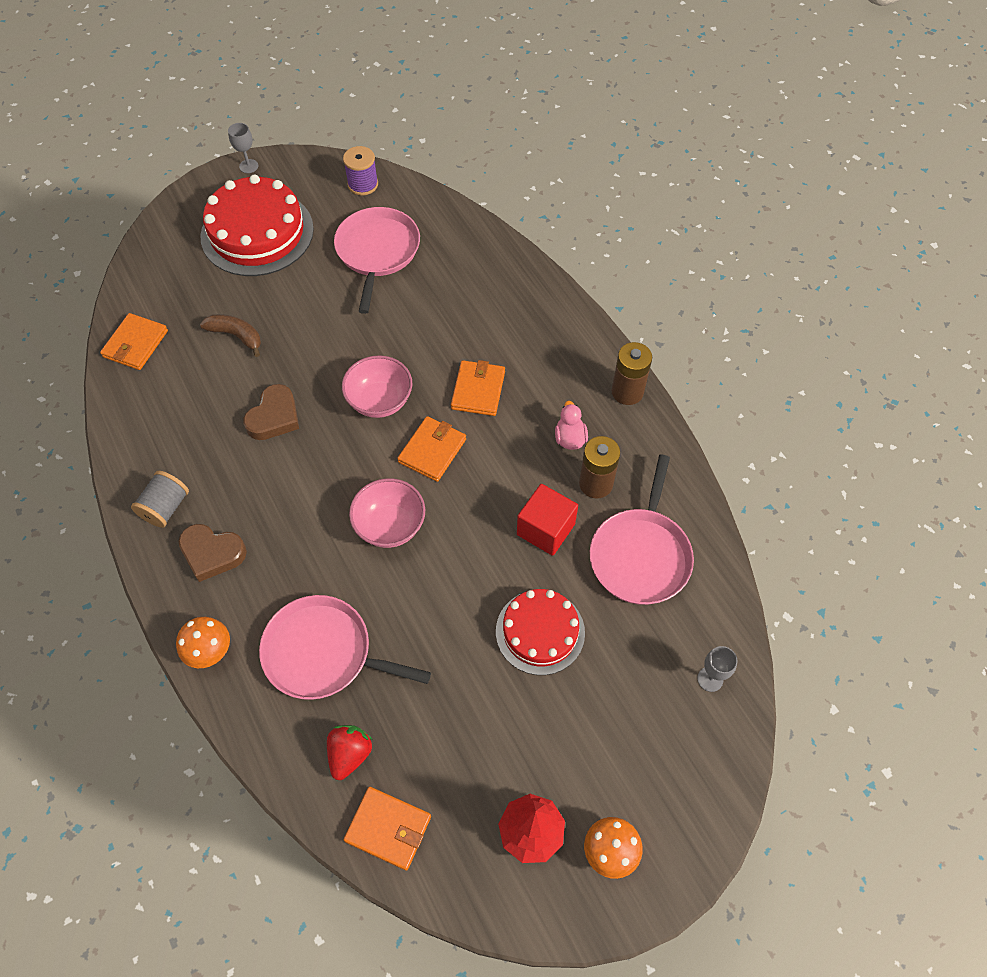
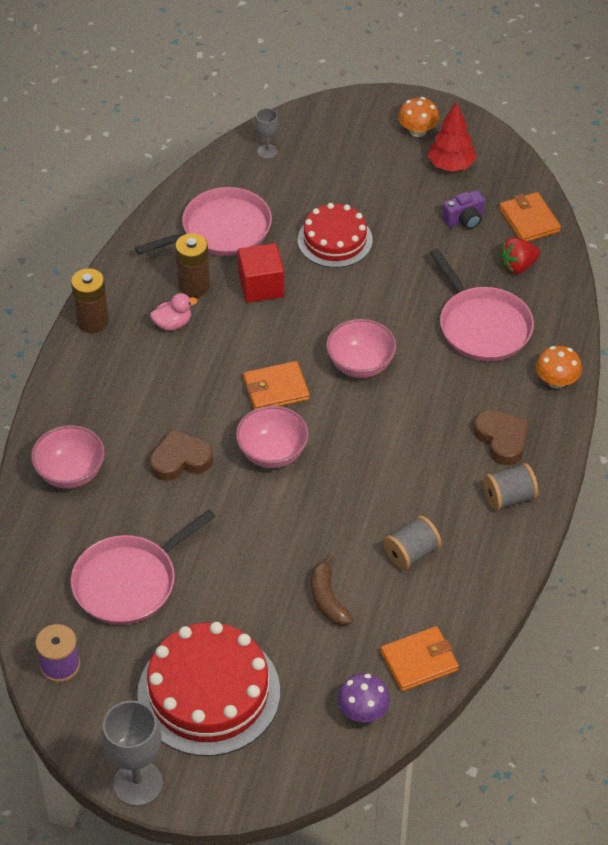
camera: 135 degrees left, 10 degrees down
grey goblet [228,123,258,173] -> grey goblet [101,701,163,806], size x1.90
brown heart [243,384,299,440] -> brown heart moved to [150,429,213,481]
orange wallet [451,360,505,416] -> none
pink duck [555,401,588,450] -> pink duck turned 150 degrees counterclockwise [150,293,198,331]
none -> pink bowl [31,425,105,489]
none -> purple mushroom [338,673,390,722]
none -> grey spool [383,515,441,570]
none -> purple camera [442,190,485,229]

